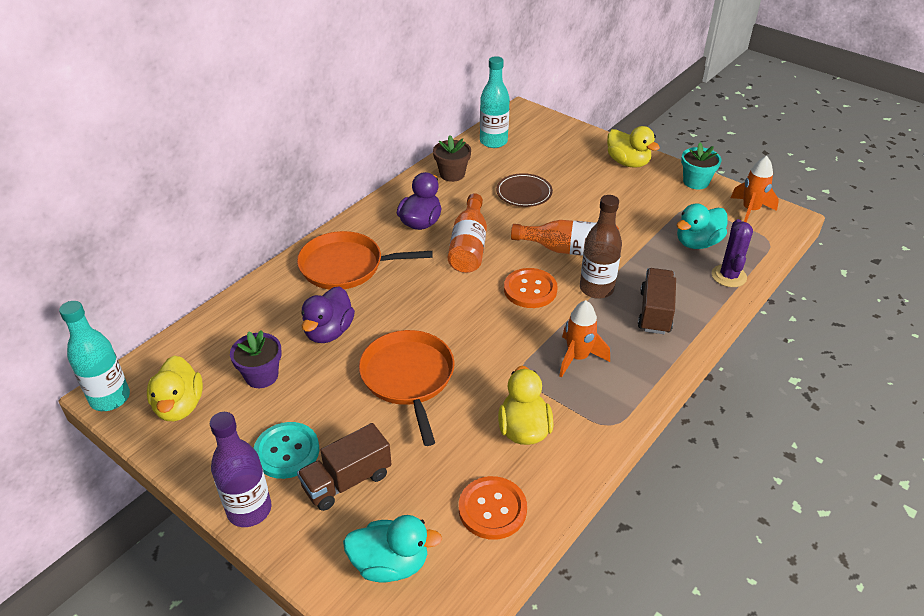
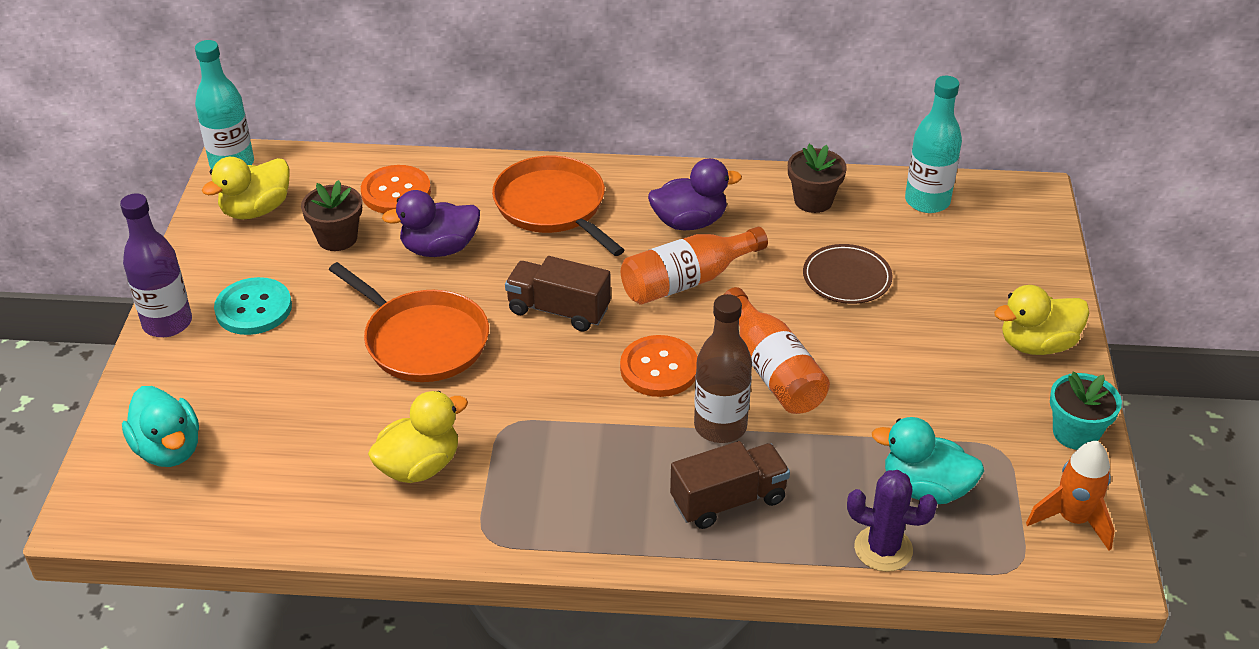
camera: 55 degrees right, 0 degrees up
purple flower pot [230,330,282,388] -> brown flower pot [301,180,362,251]
brown truck [297,423,392,511] -> brown truck moved to [505,256,611,332]
orange pan [359,330,454,446] -> orange pan turned 90 degrees clockwise [329,262,489,382]
orange button [459,476,527,540] -> orange button moved to [361,165,431,213]
orange rocket [559,300,610,377] -> none
yellow duck [607,126,660,168] -> yellow duck turned 60 degrees clockwise [994,285,1089,355]
purple cactus [712,219,753,287] -> purple cactus turned 45 degrees clockwise [847,470,937,572]

